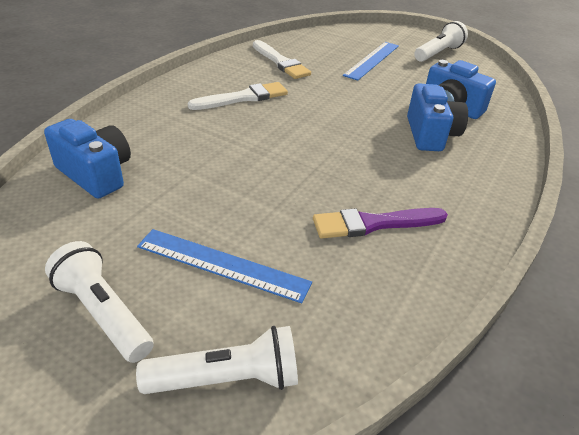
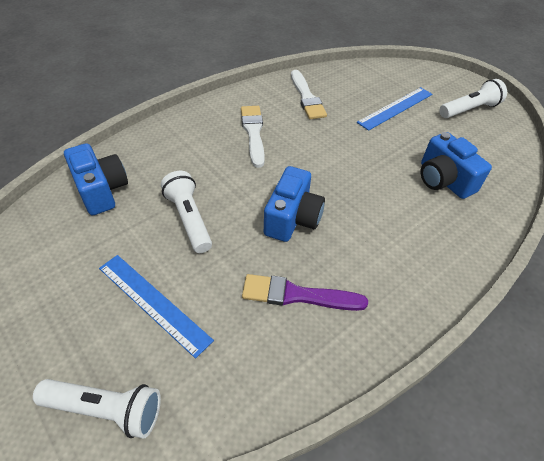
camera: 20 degrees right, 10 degrees up
white flashlight [45,241,154,363] -> white flashlight moved to [161,171,212,253]
white brush [188,82,288,110] -> white brush turned 90 degrees counterclockwise [241,106,265,168]
blue camera [407,84,468,151] -> blue camera moved to [264,166,325,242]

